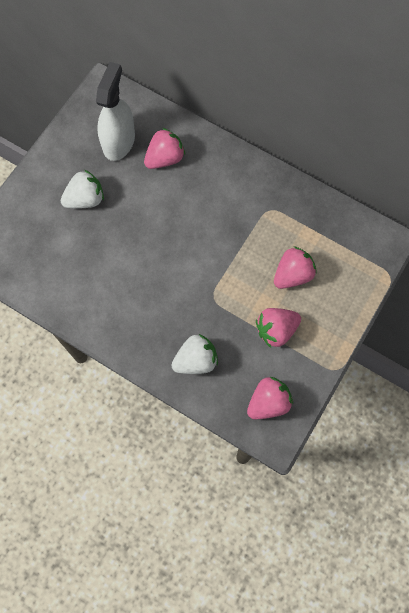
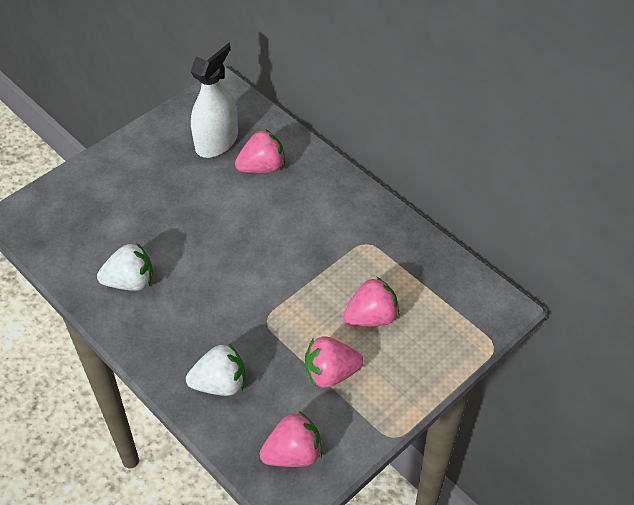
camera: 15 degrees right, 20 degrees down
white strawberry [61,169,104,209] -> white strawberry moved to [97,243,153,291]

